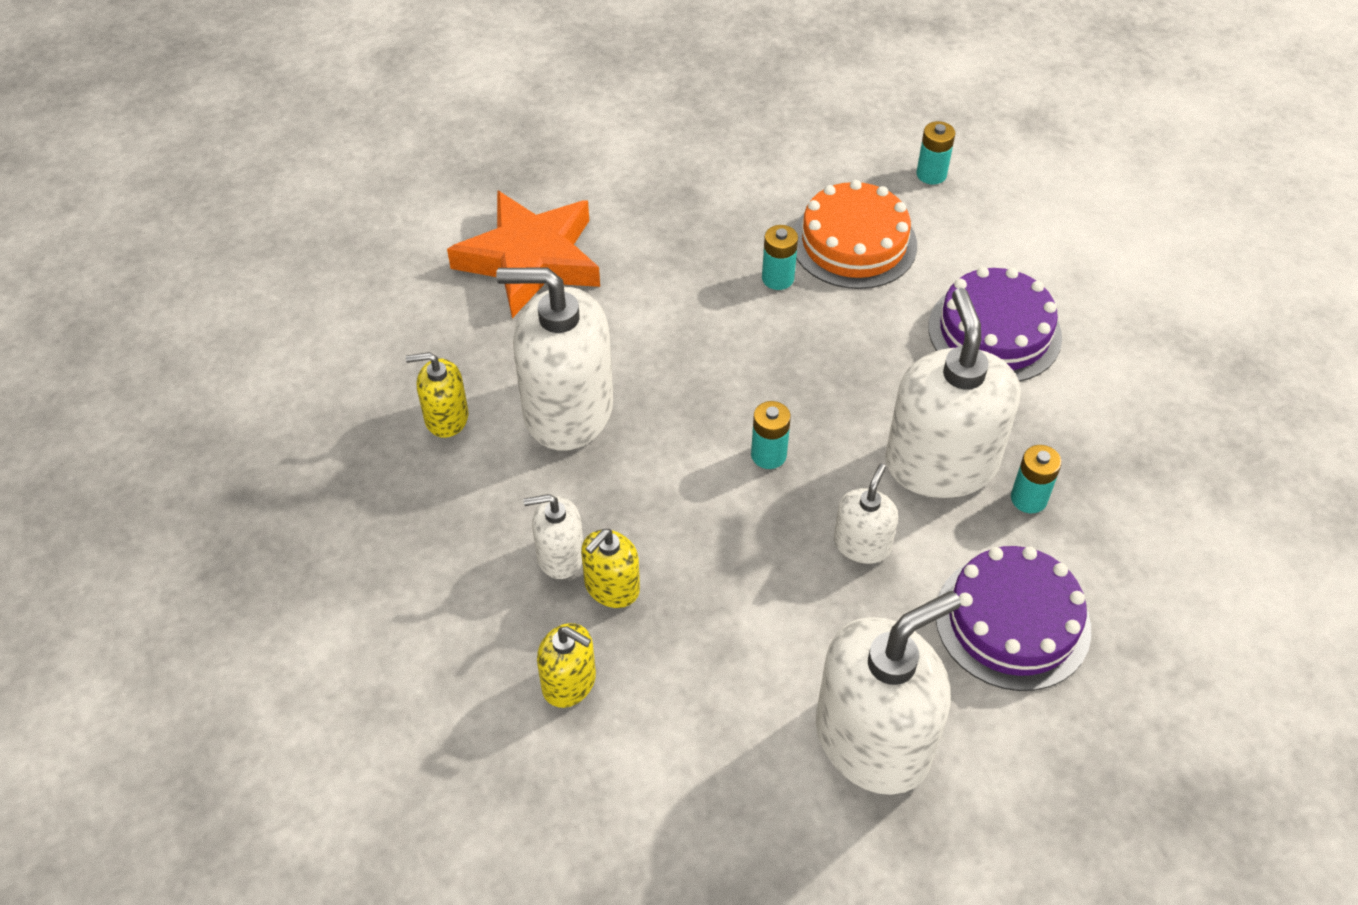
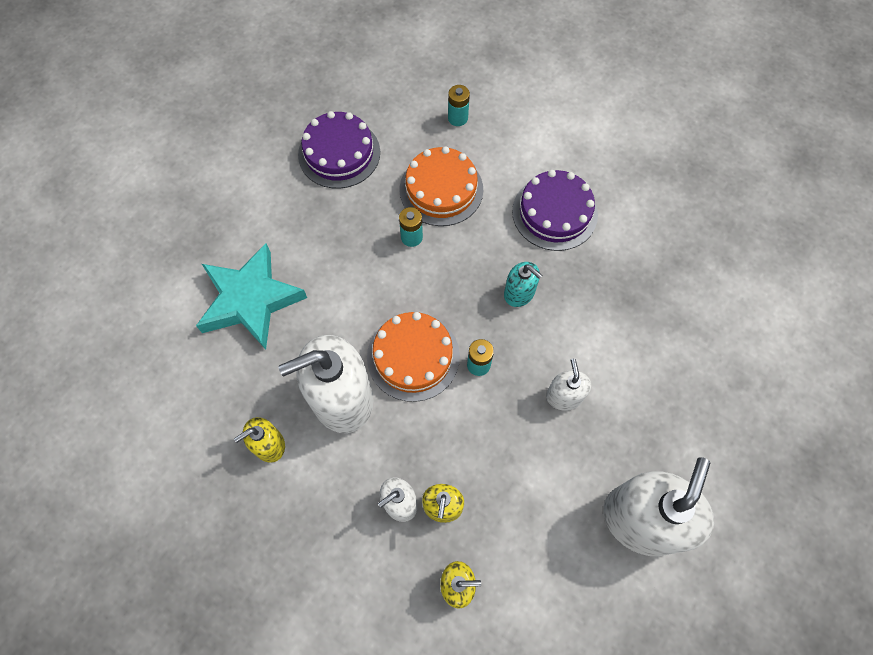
camera: 30 degrees left, 15 degrees up
orange star [447,190,600,318] -> turquoise star [196,243,307,350]
white soap dispenser [885,288,1021,498] -> none
purple cake [936,546,1091,691] -> purple cake moved to [298,111,380,189]
turquoise battery [1011,445,1062,513] -> none
none -> orange cake [367,312,460,402]
none -> turquoise soap dispenser [504,262,542,307]

